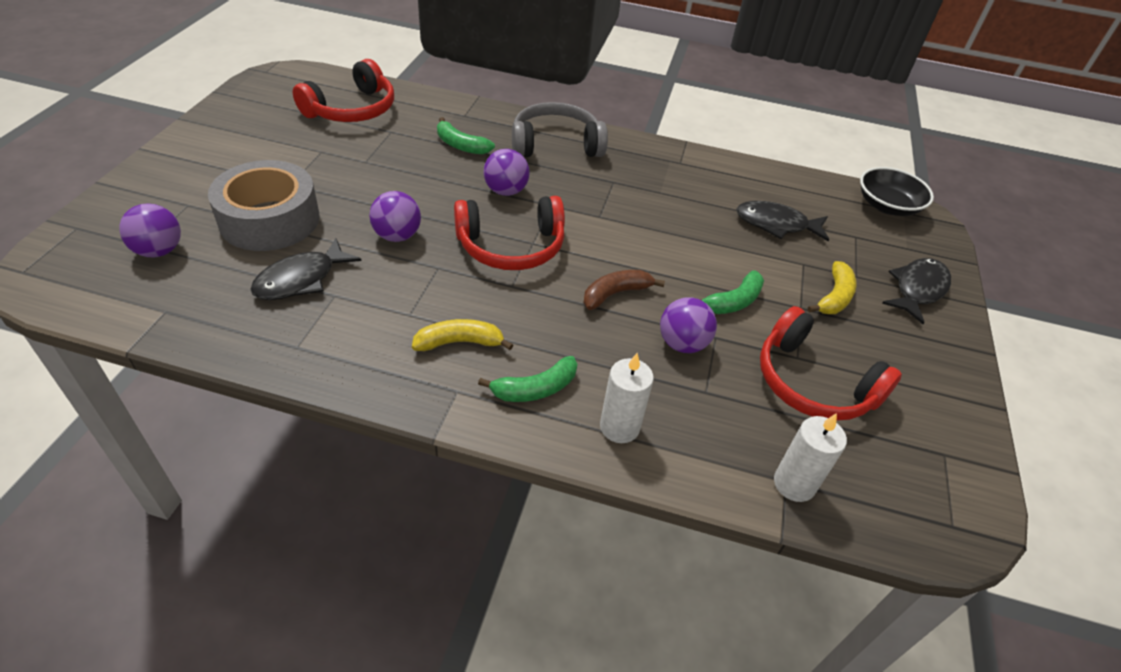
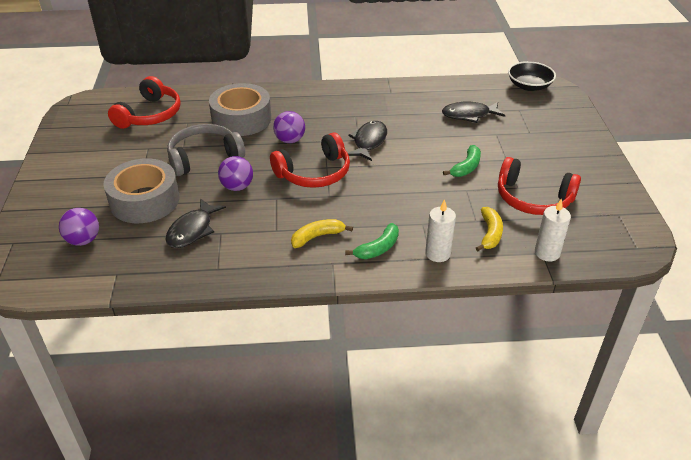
camera: 15 degrees left, 5 degrees down
green banana [437,117,495,155] -> grey tape [209,83,271,136]
grey headphones [512,102,608,157] -> grey headphones moved to [167,124,245,176]
brown banana [583,270,665,310] -> none
purple ball [660,297,717,353] -> none
yellow banana [808,261,857,314] -> yellow banana moved to [476,207,503,251]
black fish [882,258,951,324] -> black fish moved to [348,121,387,161]

